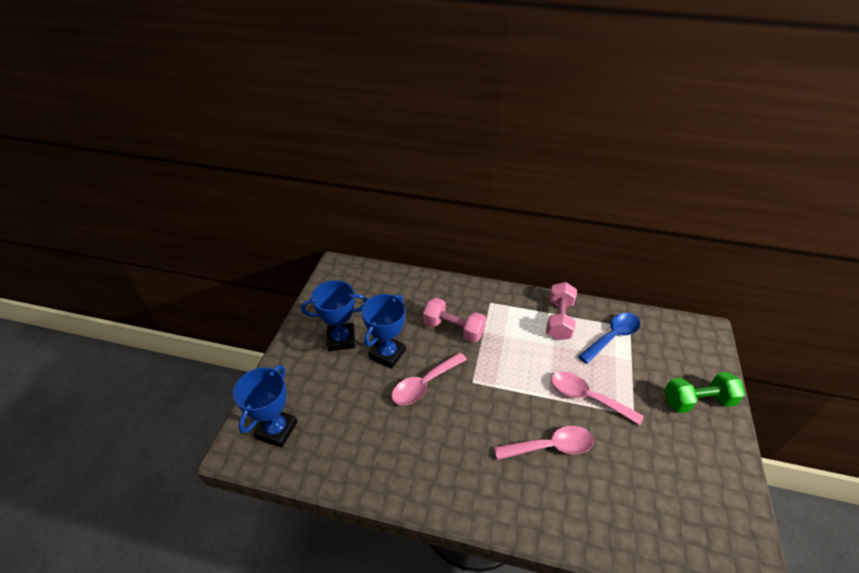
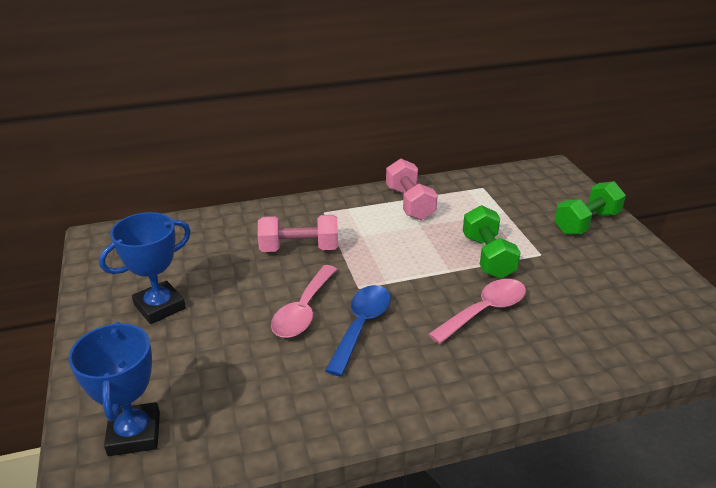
camera: 30 degrees left, 10 degrees down
blue trophy [361,294,406,369] -> none
pink spoon [551,371,643,425] -> green dumbbell [463,205,521,279]
blue spoon [578,313,640,364] -> blue spoon moved to [325,285,391,376]

